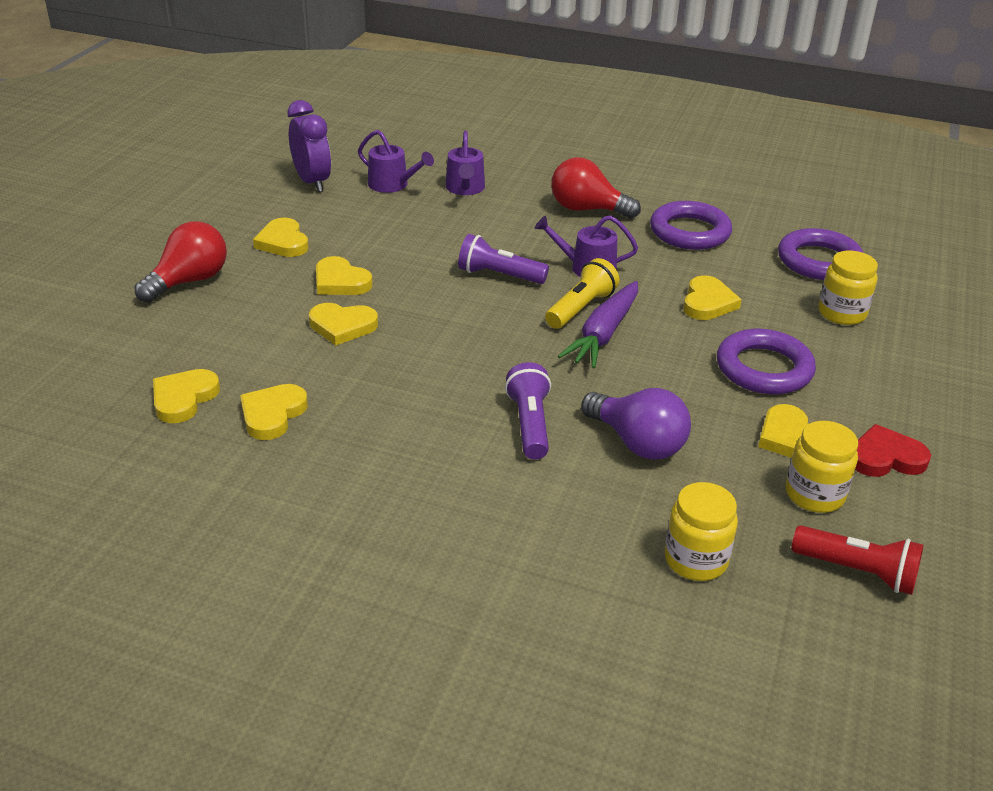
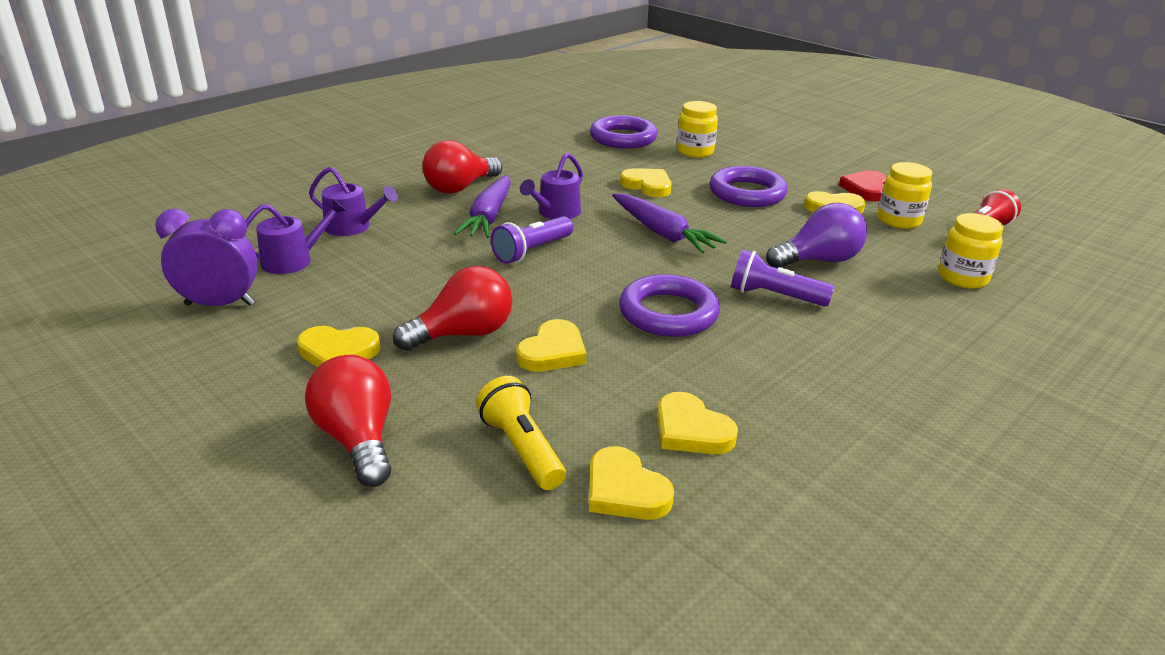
camera: 65 degrees left, 5 degrees down
yellow heart [316,256,373,295] -> red light bulb [393,266,512,351]
yellow flashlight [545,258,620,329] -> yellow flashlight moved to [476,376,566,490]
purple ring [650,201,732,250] -> purple ring moved to [619,274,720,337]
none -> purple carrot [454,175,511,238]

